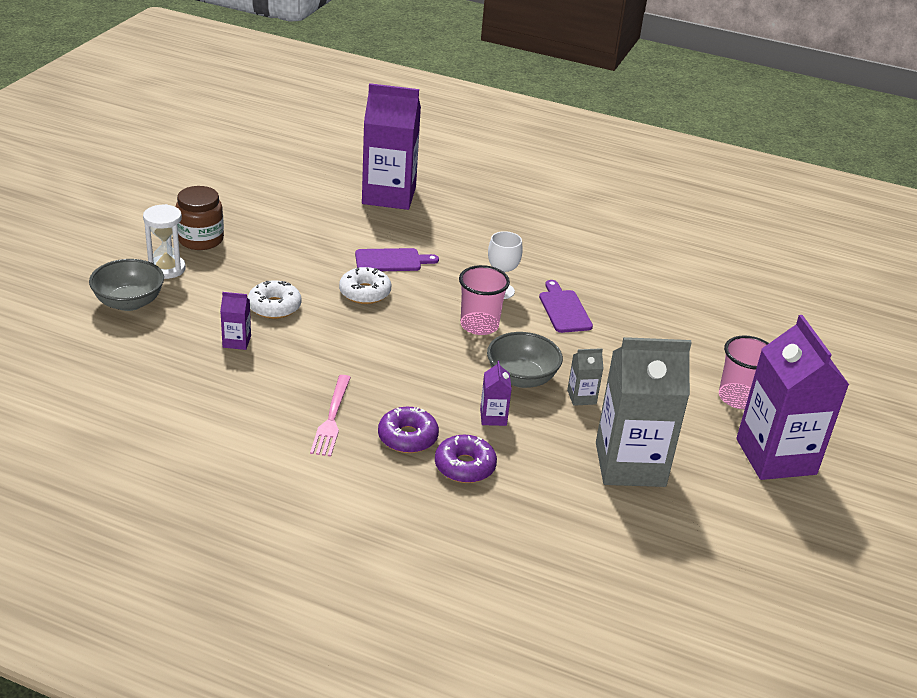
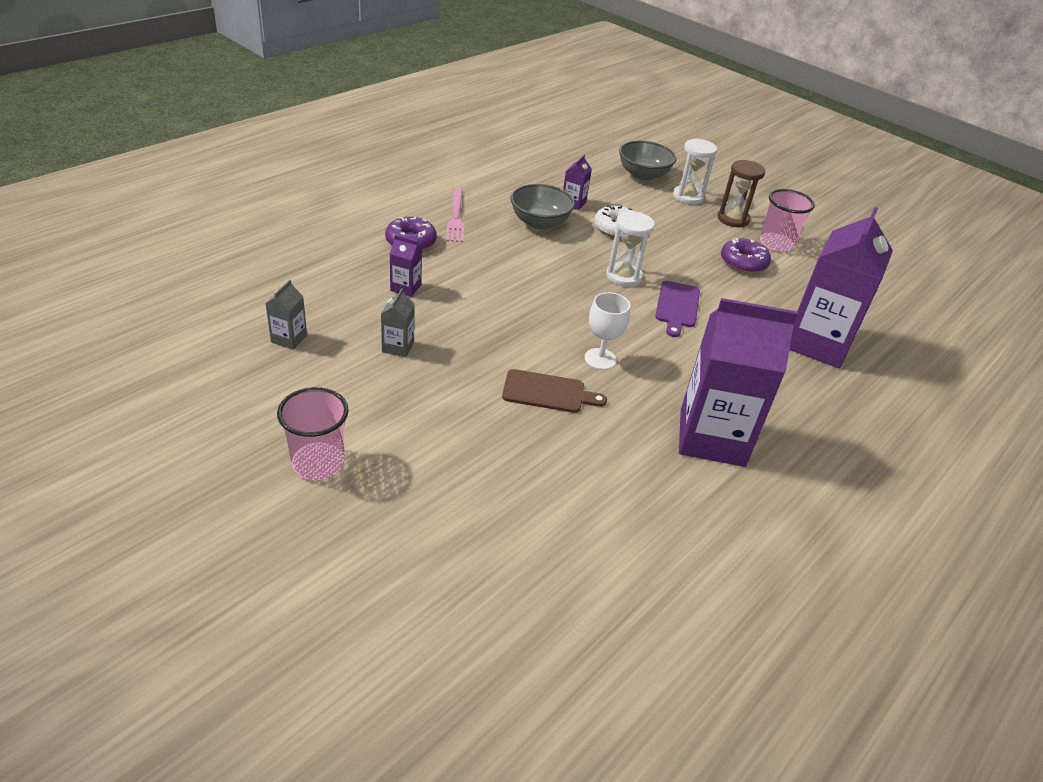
camera: 110 degrees right, 5 degrees up
brown jar [176,186,224,250] -> brown hourglass [718,160,765,227]
pink fork [310,375,351,457] -> pink fork turned 120 degrees counterclockwise [446,188,464,242]
white donut [339,267,391,304] -> white hourglass [606,211,655,287]
purple donut [435,435,497,483] -> purple donut moved to [721,238,771,273]
pink cup [459,265,510,335] -> pink cup moved to [760,189,815,252]
grey bowl [487,332,563,388] -> grey bowl moved to [510,184,575,230]
purple cutting board [539,280,593,333] -> brown cutting board [502,369,607,413]
grey carton [596,337,692,487] -> grey carton [265,280,307,350], size x0.41
purple carton [736,315,849,480] -> purple carton moved to [679,298,798,467]

